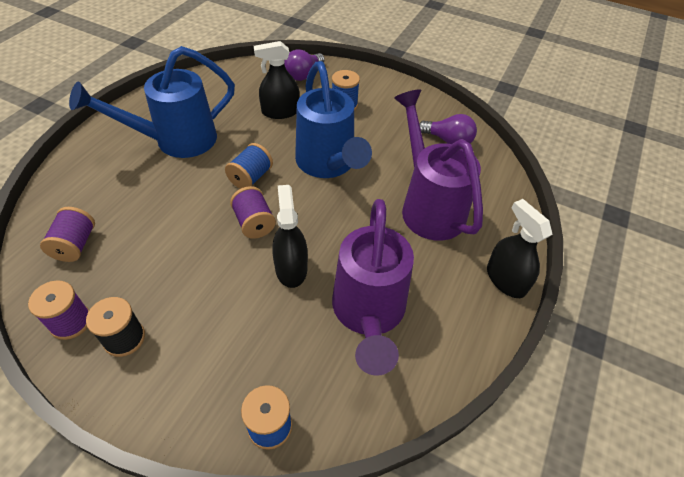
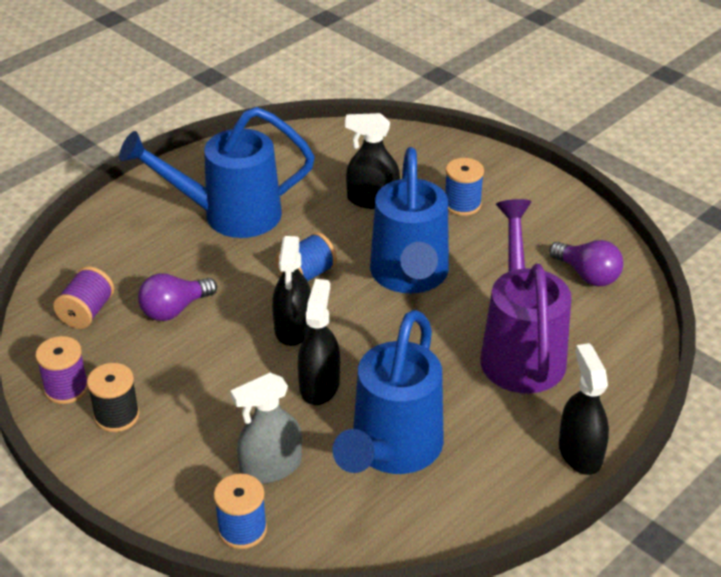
camera: 20 degrees right, 10 degrees down
purple spool [230,186,276,239] -> black spray bottle [272,236,311,346]
purple light bulb [284,49,325,81] -> purple light bulb moved to [138,273,217,321]
purple watering can [332,199,414,376] -> blue watering can [332,310,444,474]
none -> grey spray bottle [230,373,302,484]

